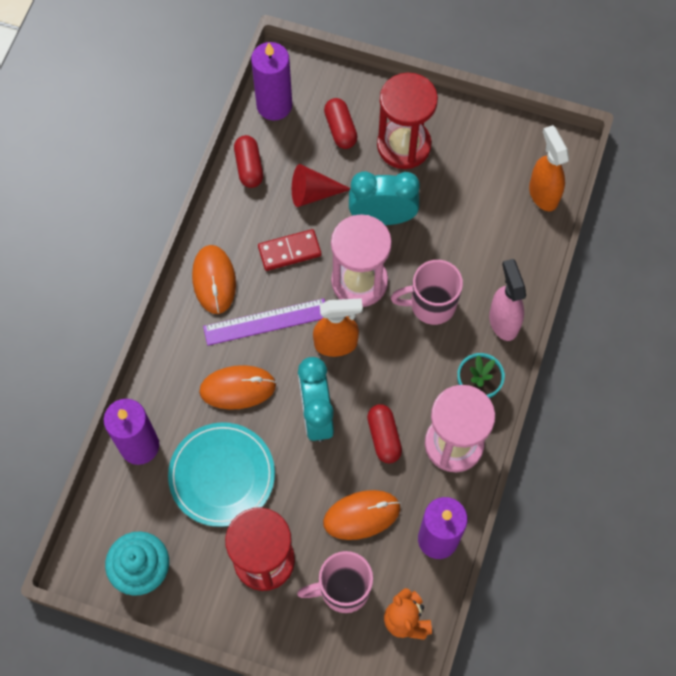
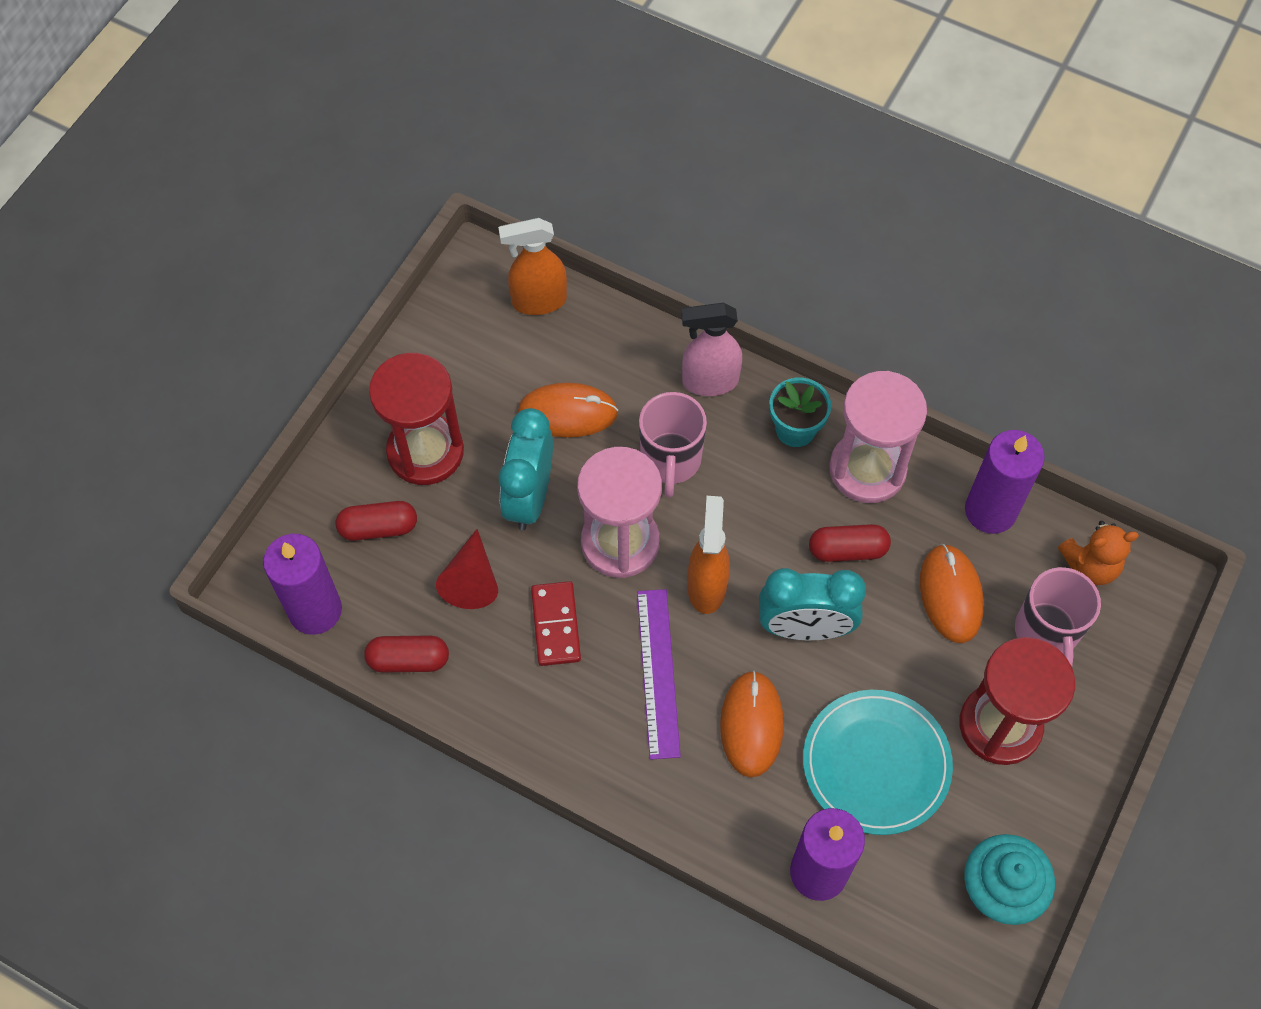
camera: 80 degrees left, 5 degrees down
orange mouse [192,245,236,314] -> orange mouse moved to [518,383,618,437]

